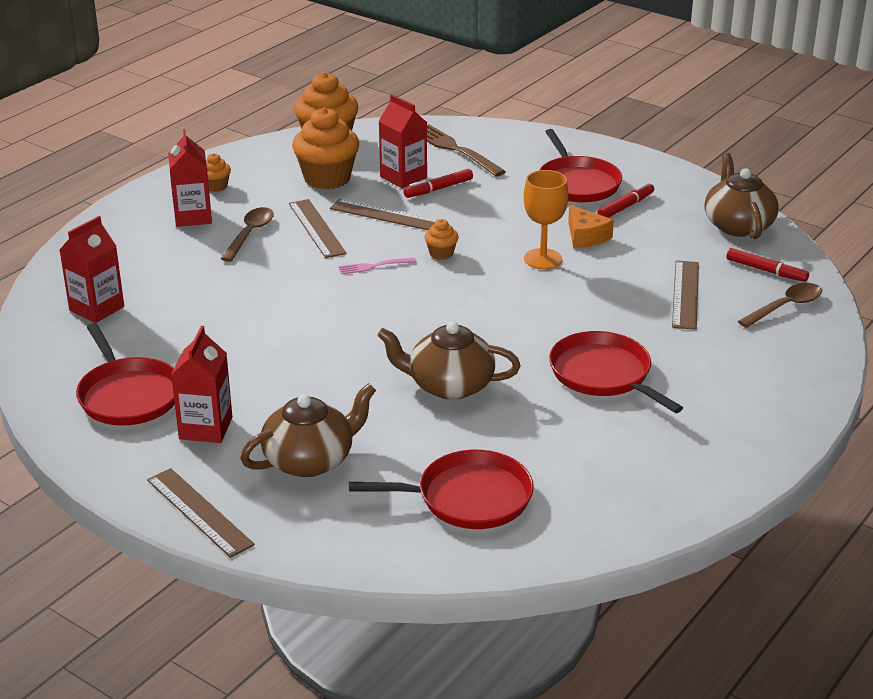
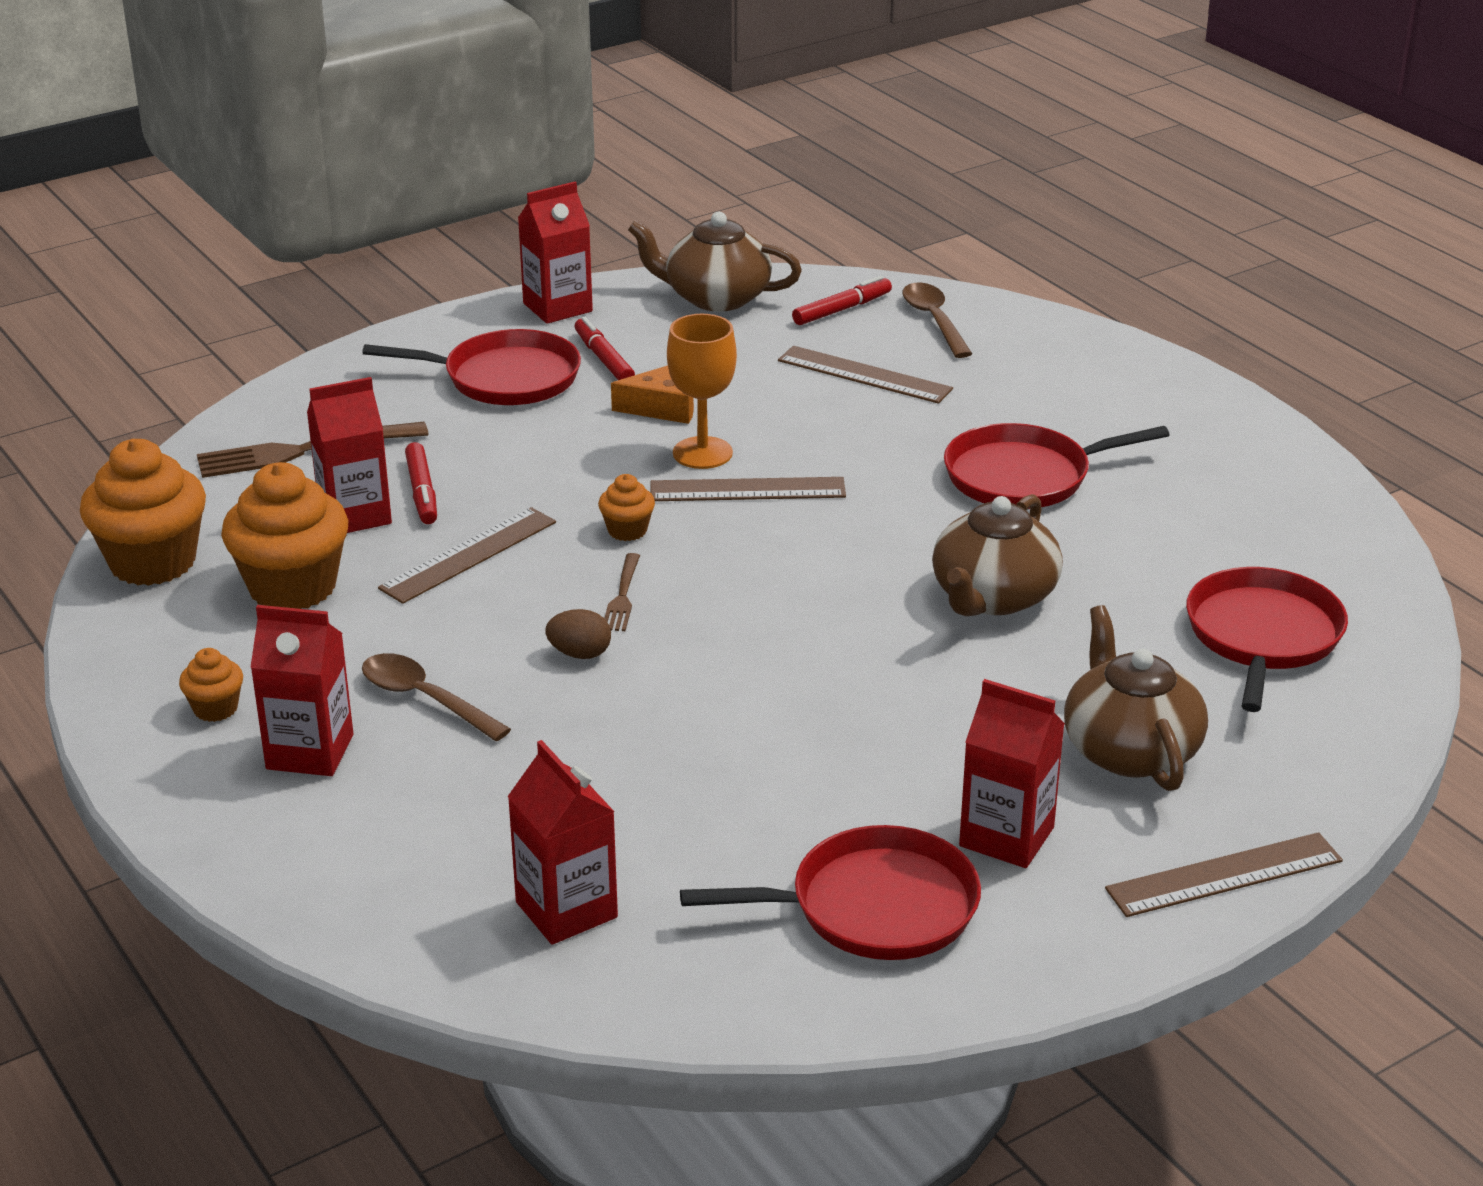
camera: 70 degrees left, 0 degrees up
brown ruler [289,199,347,258] -> brown ruler moved to [650,477,846,501]
pink fork [339,258,416,274] -> brown fork [604,553,640,631]
none -> red carton [518,182,593,324]
none -> brown egg [545,609,611,659]

